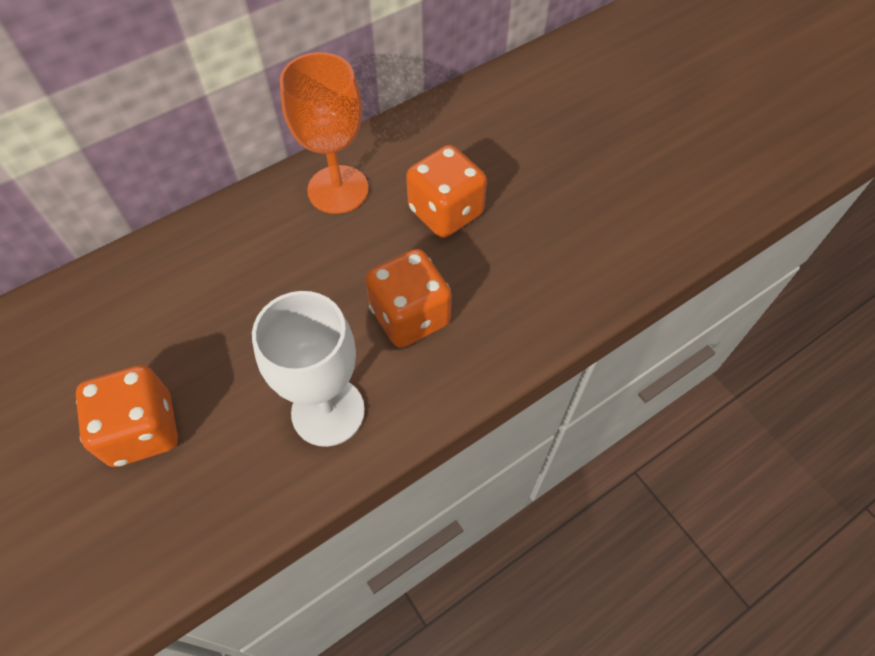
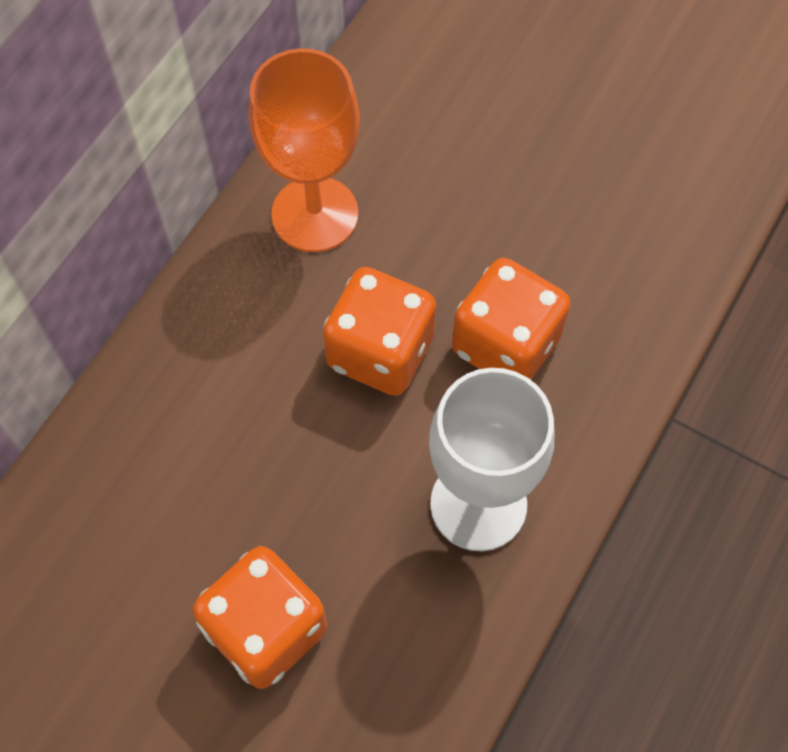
camera: 25 degrees left, 5 degrees up
orange dice [406,145,487,238] -> orange dice moved to [323,267,436,396]

